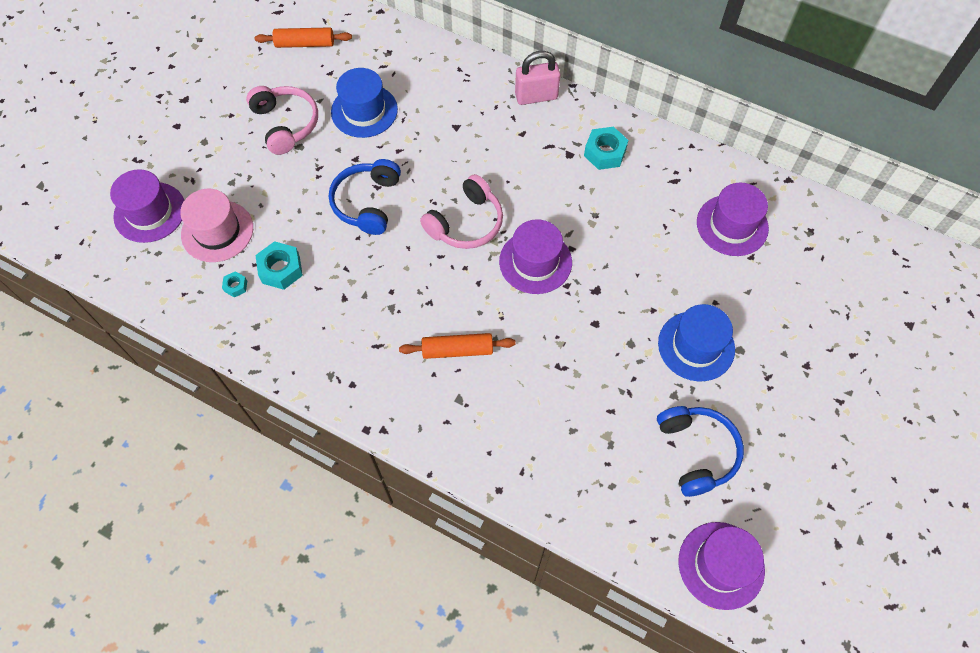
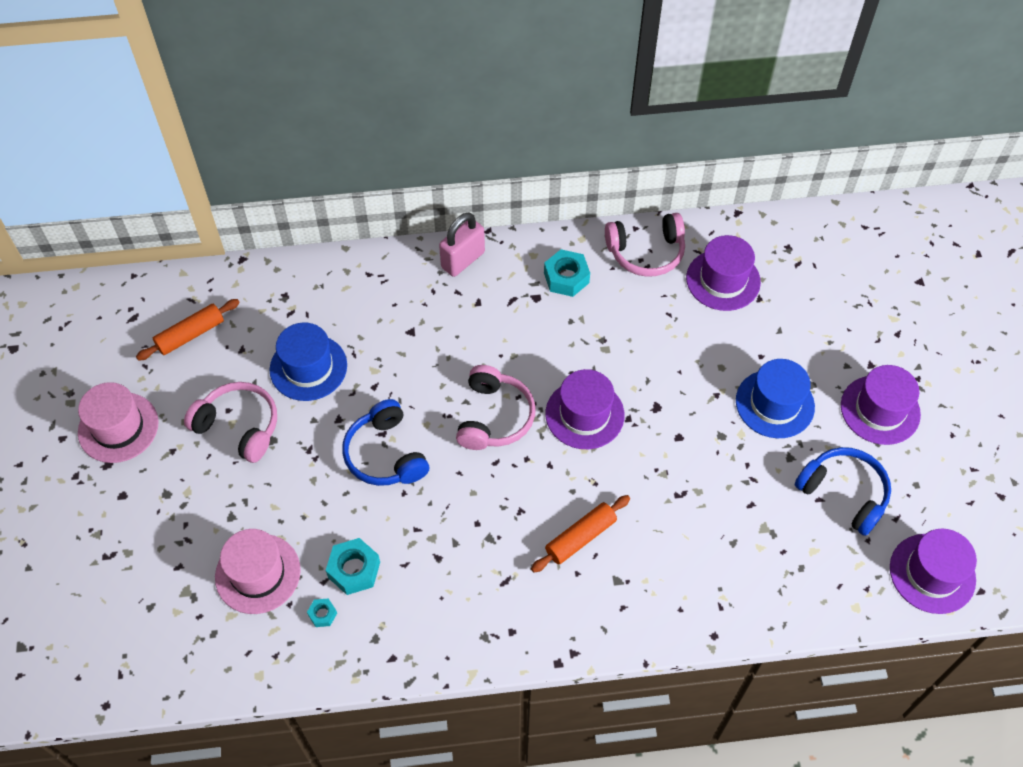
camera: 35 degrees left, 5 degrees down
purple hat [110,169,185,243] -> purple hat moved to [841,365,921,445]
none -> pink hat [78,382,159,463]
none -> pink headphones [605,213,685,277]

